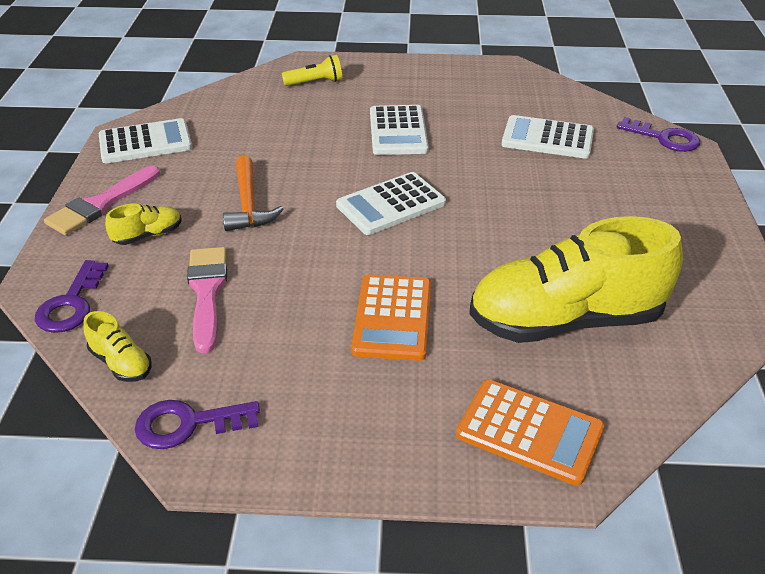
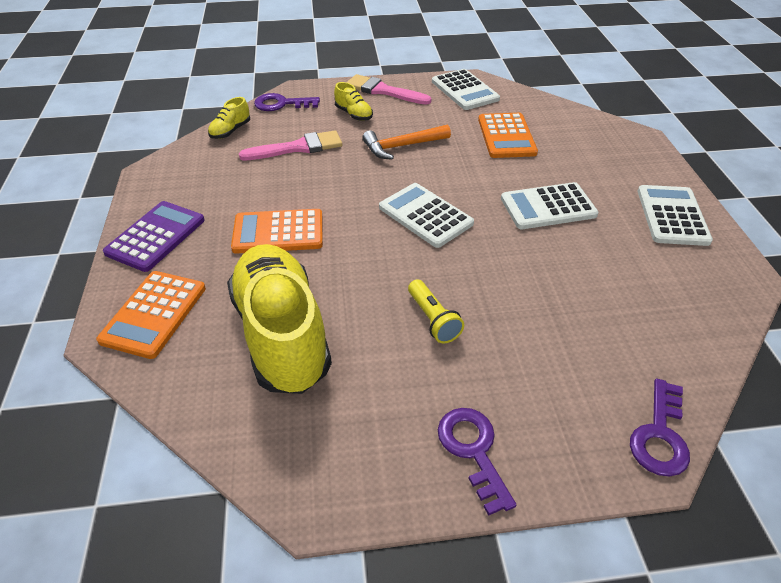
camera: 80 degrees right, 5 degrees up
purple key [135,400,260,449] -> purple key moved to [438,408,516,516]
yellow flashlight [282,55,342,86] -> yellow flashlight moved to [408,280,464,344]
white calculator [501,115,594,158] -> white calculator moved to [638,185,713,246]
none -> purple calculator [103,201,205,272]
none -> orange calculator [478,113,538,158]

